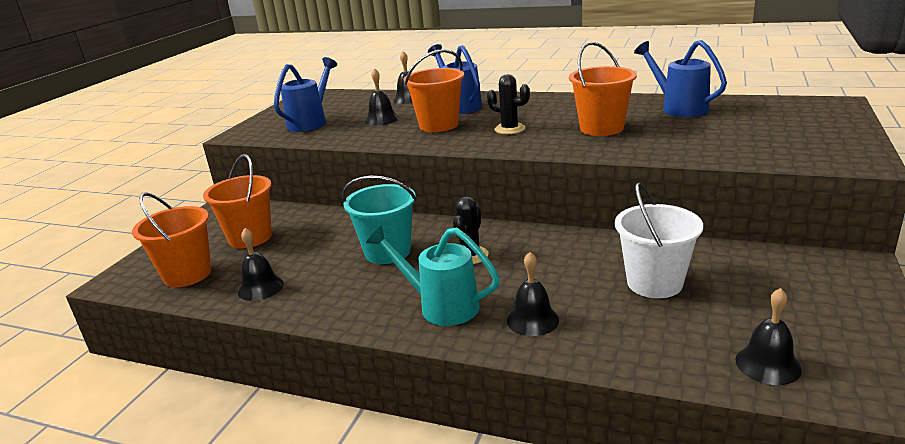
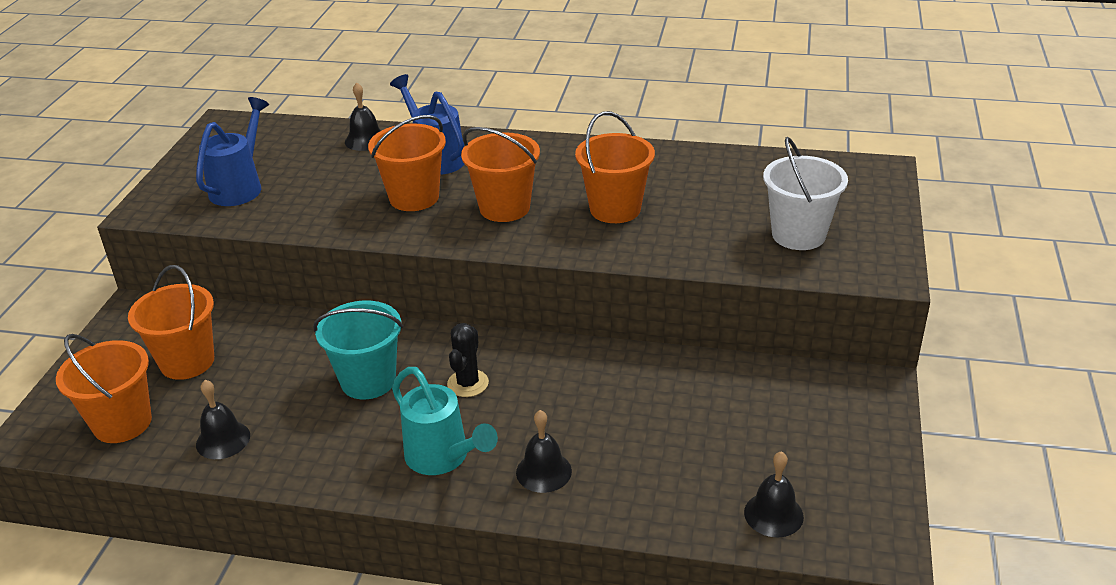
camera: 10 degrees left, 10 degrees up
black bell [365,68,399,126] -> none
turquoise watering can [366,225,500,326] -> turquoise watering can turned 150 degrees counterclockwise [392,367,498,475]
black cactus [487,74,530,134] -> orange bucket [461,127,540,222]
white bucket [615,183,703,298] -> white bucket moved to [763,137,848,250]
blue watering can [634,40,727,117] -> none

